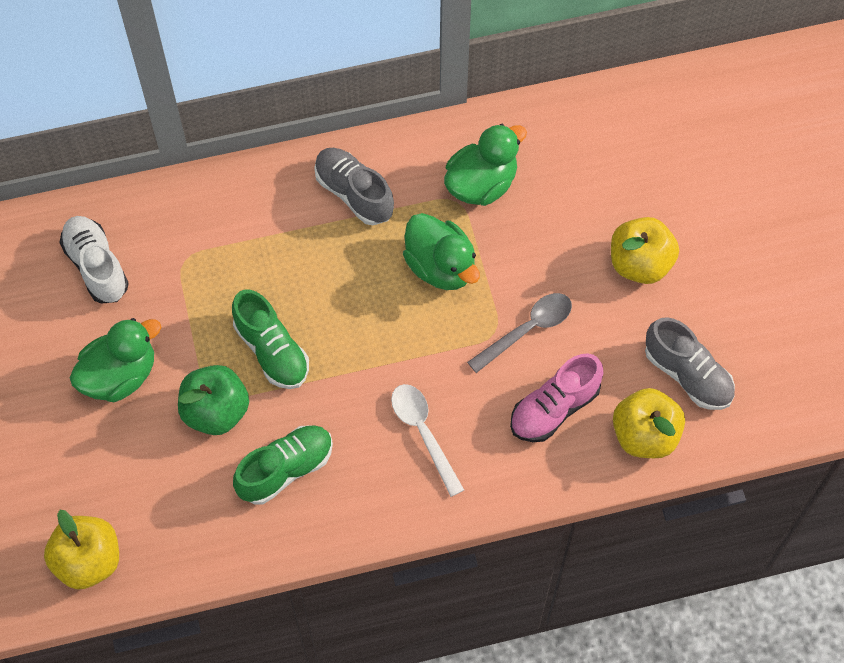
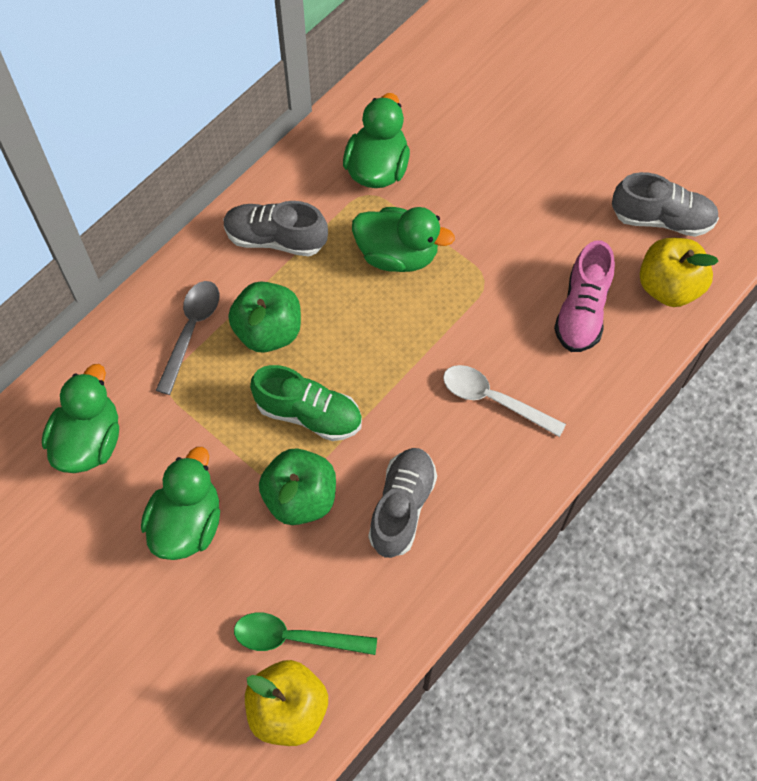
camera: 35 degrees left, 0 degrees up
white shoe [59,216,129,303] -> green duck [42,364,119,473]
green shoe [233,425,333,504] -> grey shoe [368,448,437,558]
grey spoon [467,293,572,373] -> grey spoon moved to [156,281,219,395]
yellow apple [611,217,679,284] -> none
none -> green apple [228,281,301,353]
none -> green spoon [234,613,377,655]

